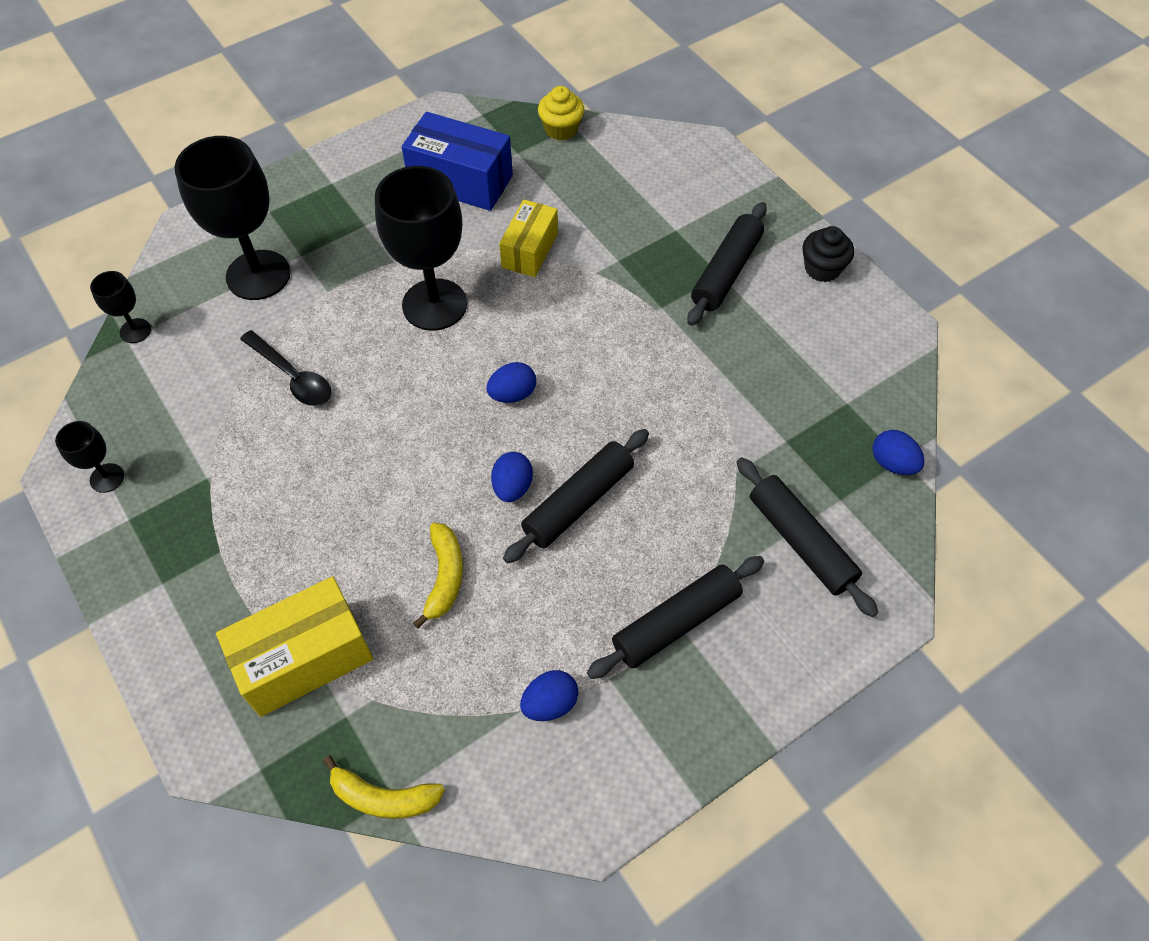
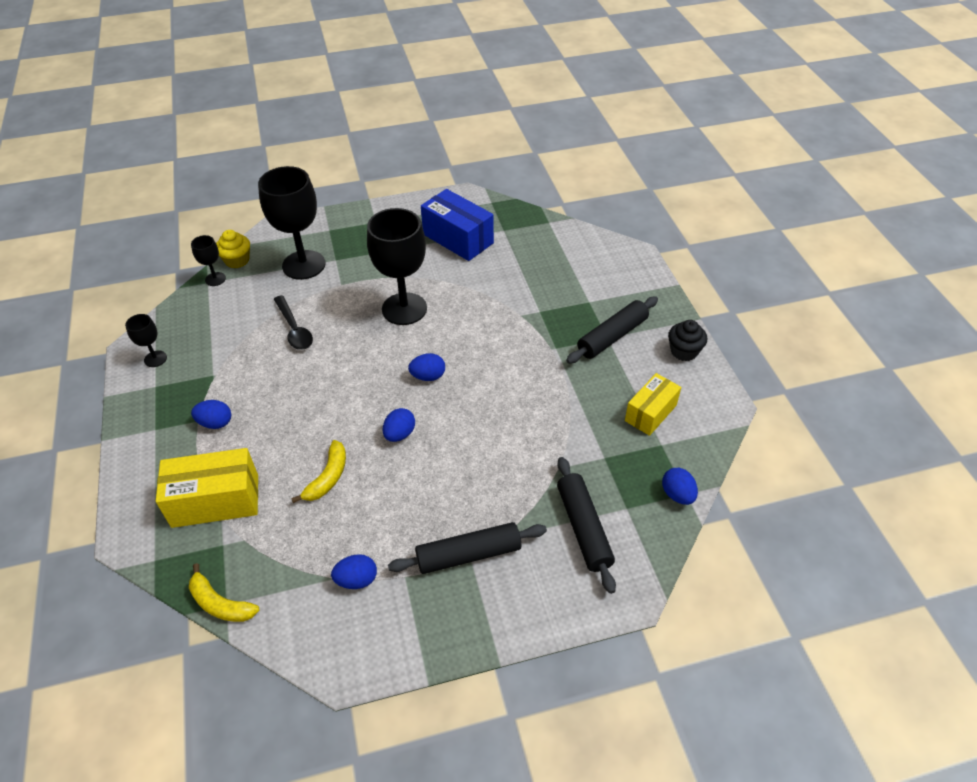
camera: 20 degrees right, 10 degrees down
yellow box [499,199,558,277] -> yellow box moved to [625,373,681,436]
black rolling pin [503,429,649,563] -> none
yellow cupcake [538,86,584,141] -> yellow cupcake moved to [216,230,250,268]
none -> blue egg [191,400,231,429]

